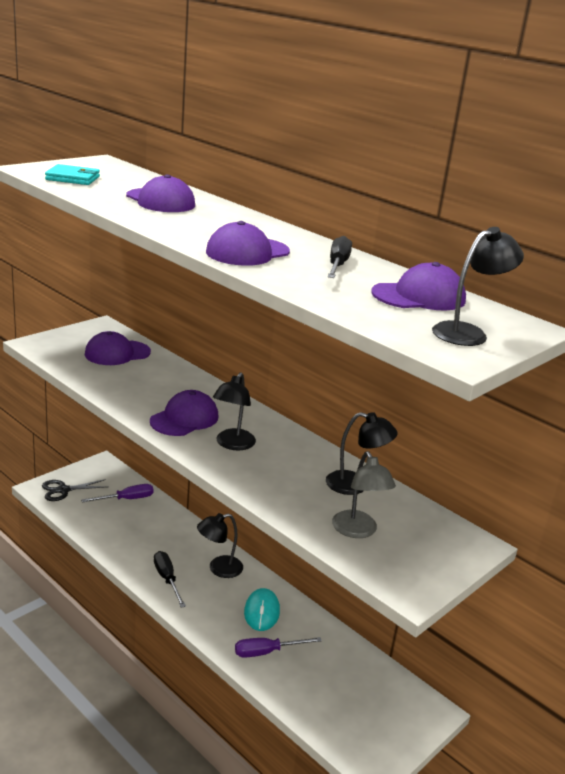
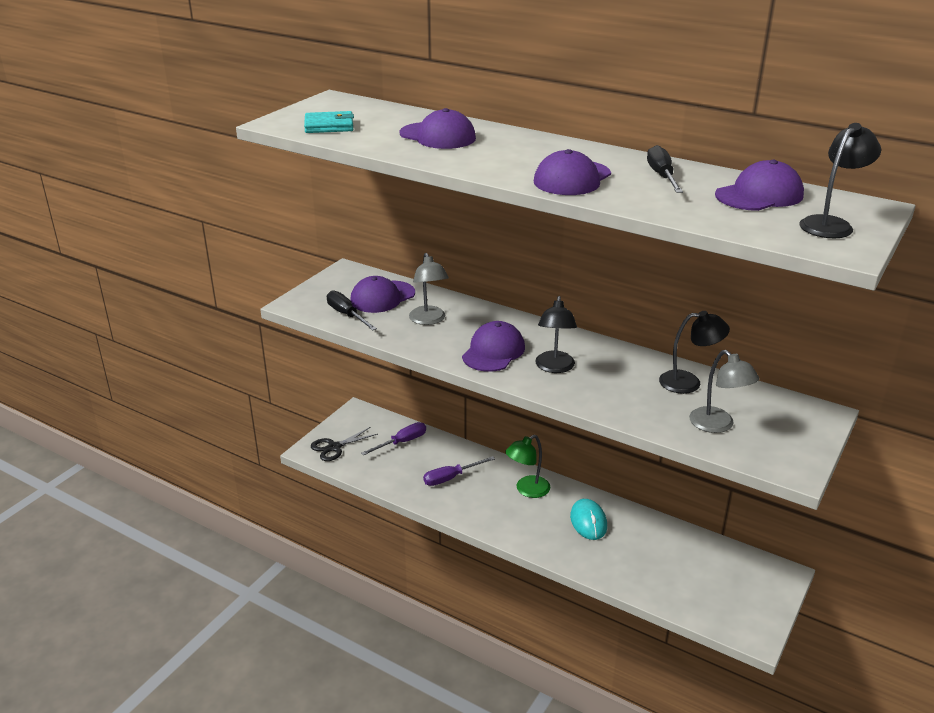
camera: 10 degrees left, 5 degrees up
black screwdriver [154,551,186,608] -> black screwdriver moved to [327,290,377,331]
black lamp [197,513,243,578] -> green lamp [505,435,551,498]
purple screwdriver [235,637,322,658] -> purple screwdriver moved to [423,456,495,486]
none -> grey lamp [409,253,449,325]

